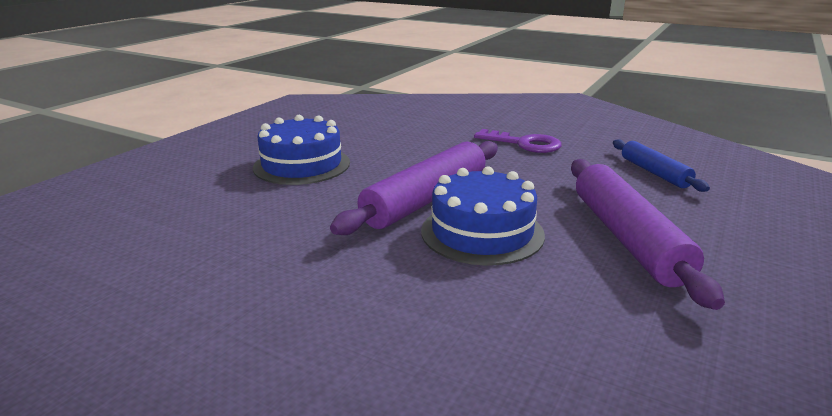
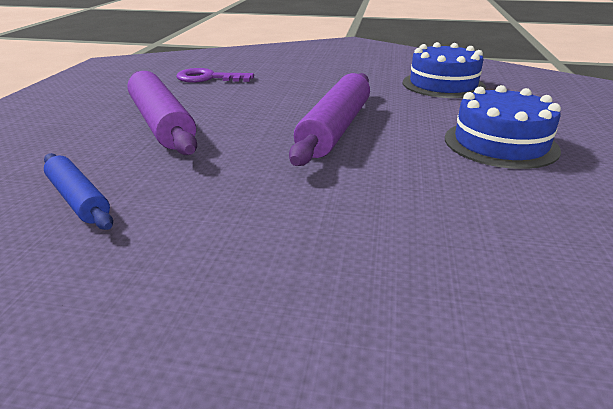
camera: 160 degrees right, 5 degrees up
blue cake [421,166,545,266] -> blue cake moved to [403,42,486,98]
purple key [474,129,562,153] -> purple key moved to [176,68,254,83]

